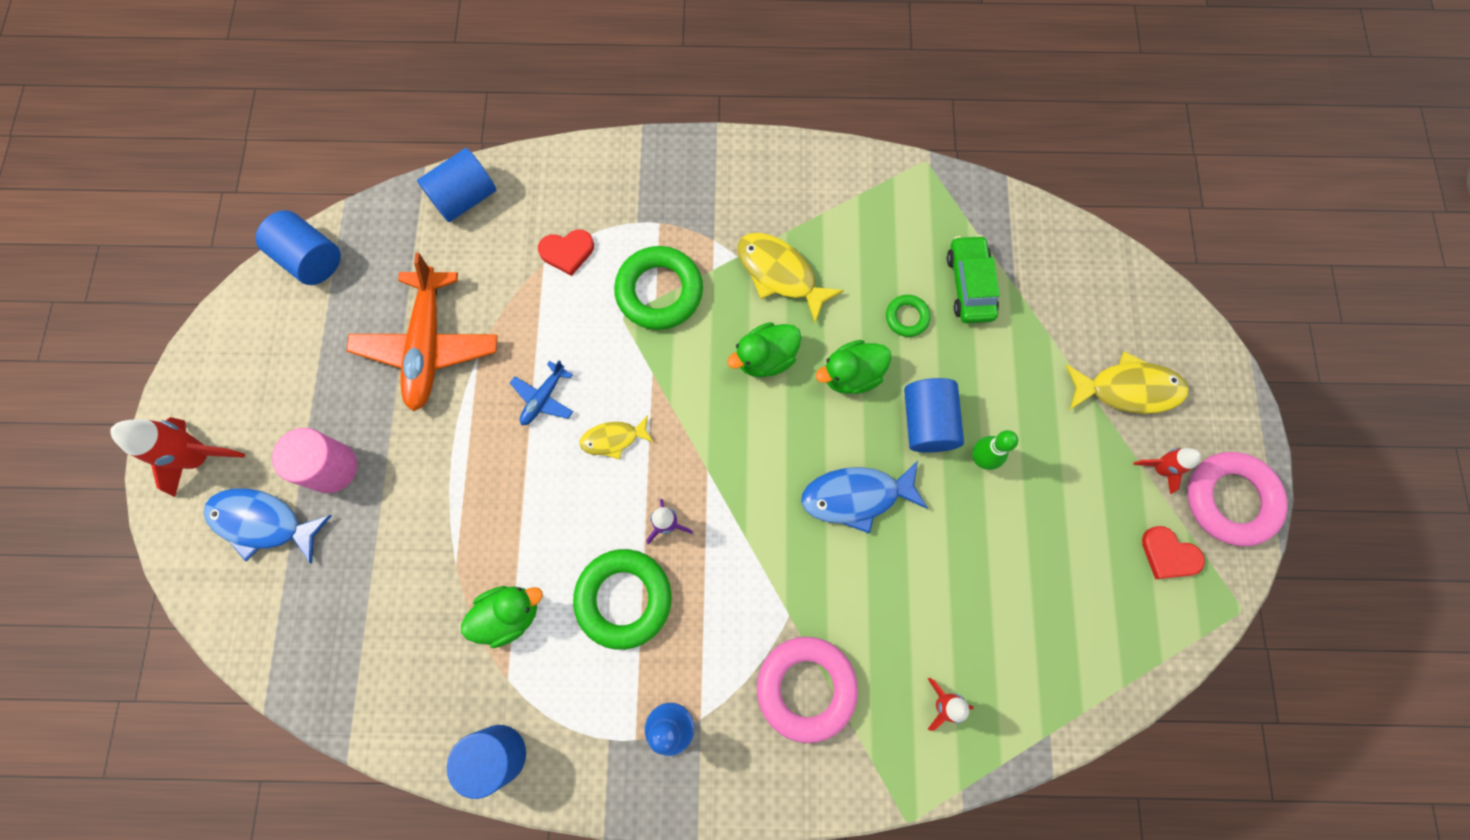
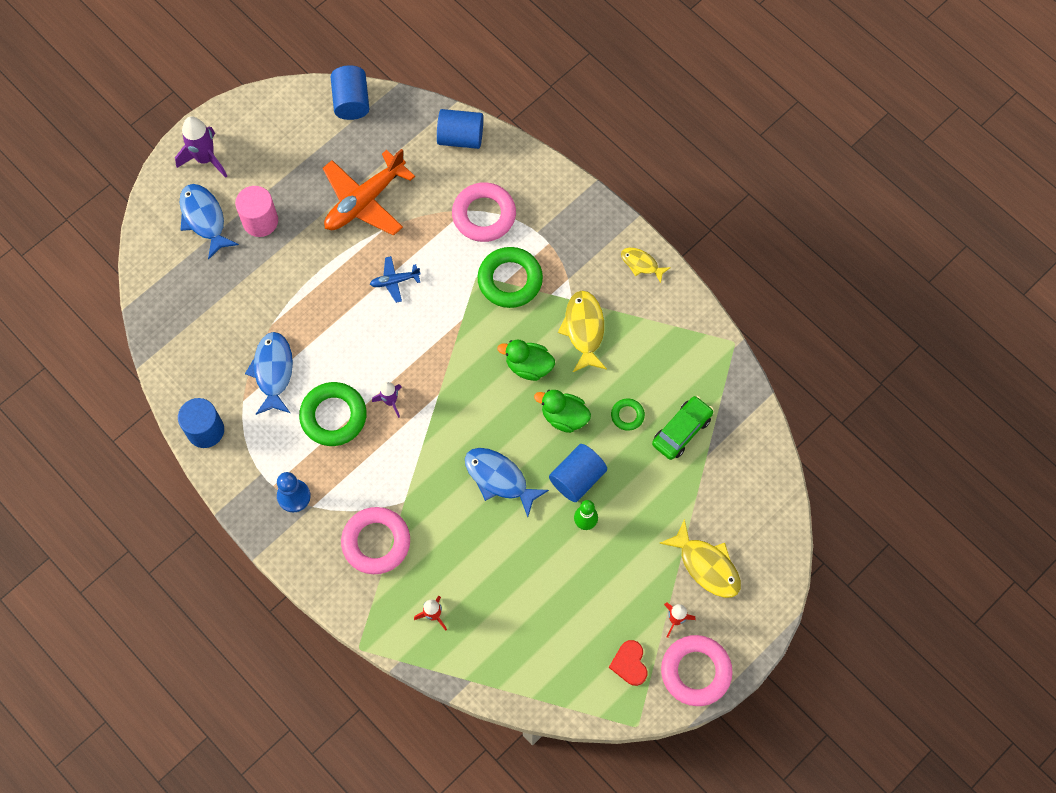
camera: 45 degrees right, 5 degrees down
red rocket [110,417,245,497] -> purple rocket [175,116,227,178]
green duck [461,586,543,648] -> blue fish [245,332,293,415]
red heart [538,230,594,276] -> pink ring [452,182,516,242]
yellow fish [579,415,653,459] -> yellow fish moved to [621,248,671,283]

